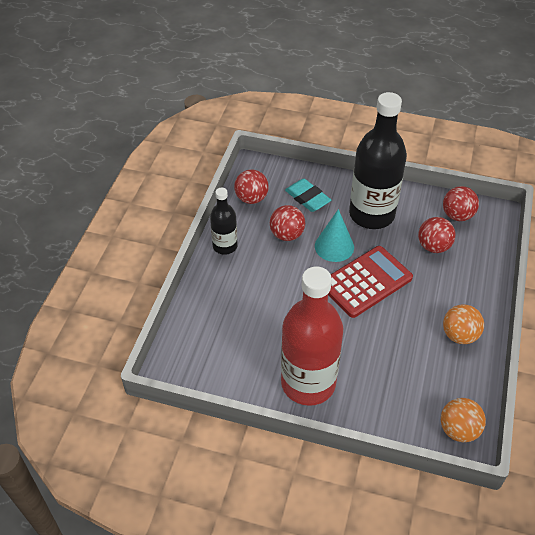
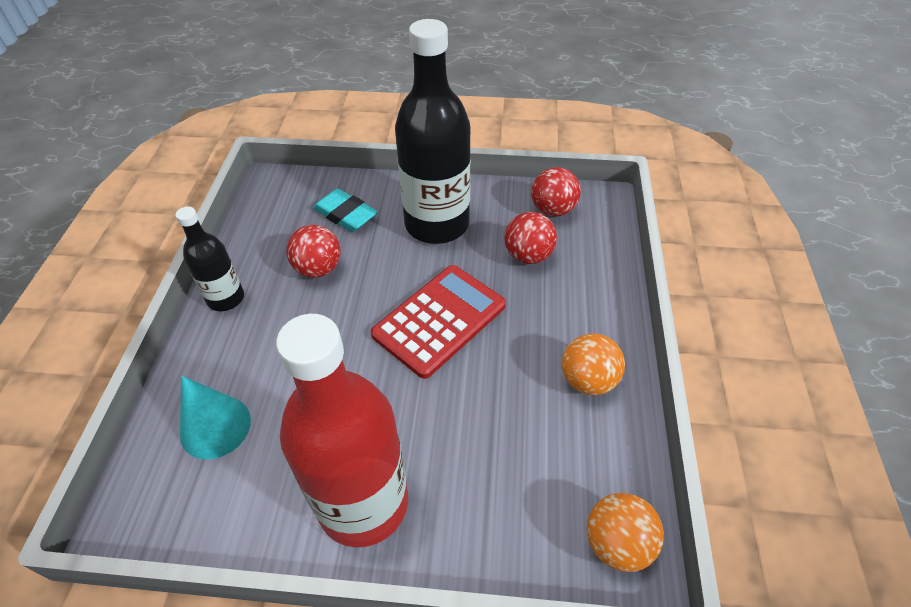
camera: 10 degrees left, 0 degrees up
red ball [234,170,269,204] -> none
turquoise cone [315,209,354,262] -> turquoise cone moved to [180,376,251,459]

